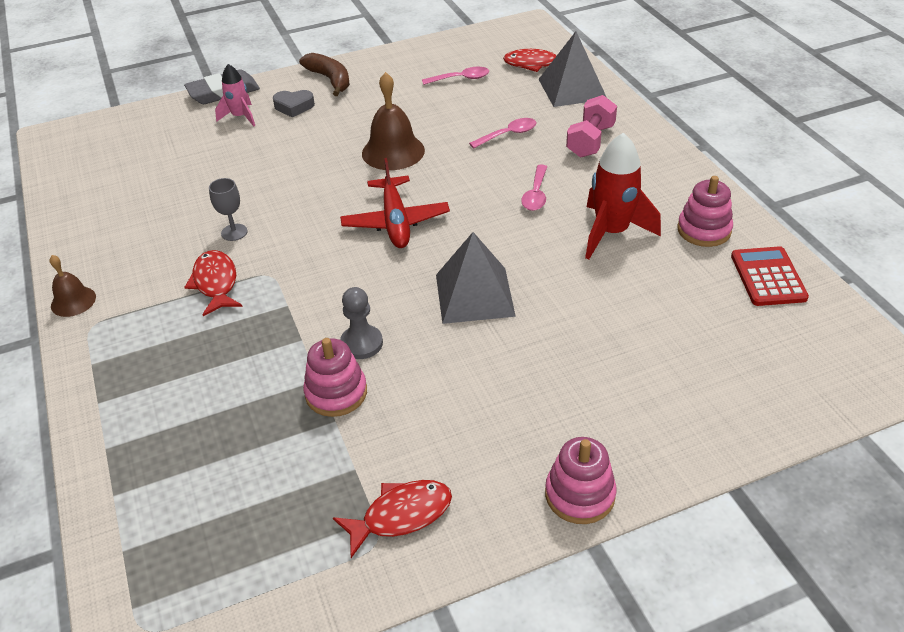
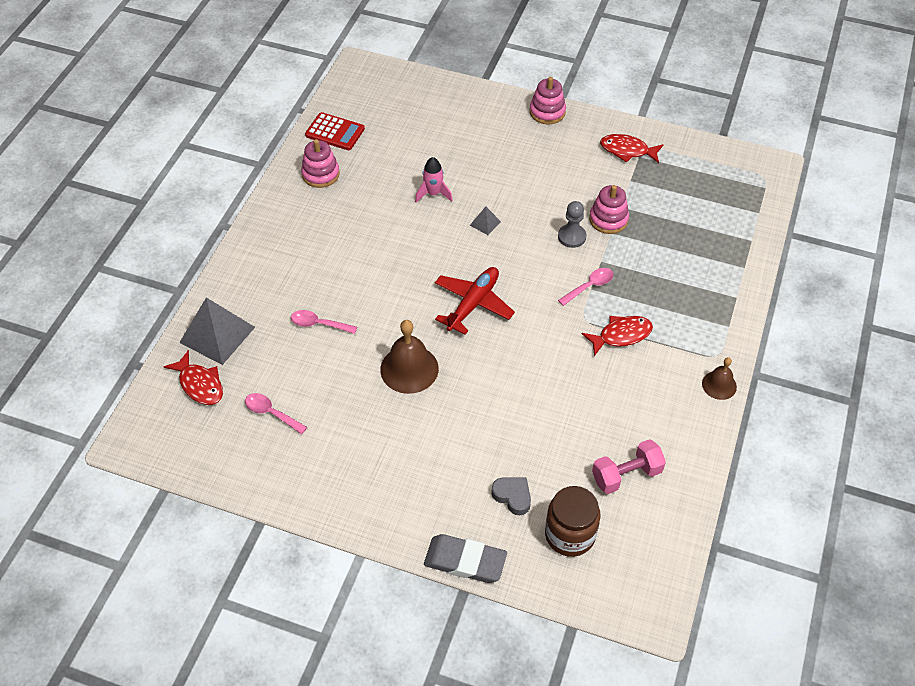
camera: 140 degrees left, 10 degrees up
red fish [184,250,243,316] -> red fish turned 135 degrees counterclockwise [582,316,653,356]
grey goblet [209,178,248,241] -> none
pink rocket [215,64,255,126] -> pink rocket moved to [415,157,453,203]
grey heart [273,90,315,117] -> grey heart moved to [491,478,531,515]
brown banana [299,53,350,96] -> none
grey pyramid [436,232,516,324] -> grey pyramid [470,207,501,235], size x0.45
pink spoon [521,165,547,211] -> pink spoon moved to [558,268,614,306]
pink dumbbell [566,95,617,158] -> pink dumbbell moved to [592,439,666,494]
red rocket [585,133,661,260] -> none
red calculator [731,246,809,306] -> red calculator turned 105 degrees counterclockwise [305,112,365,150]
none -> brown jar [545,486,601,557]

